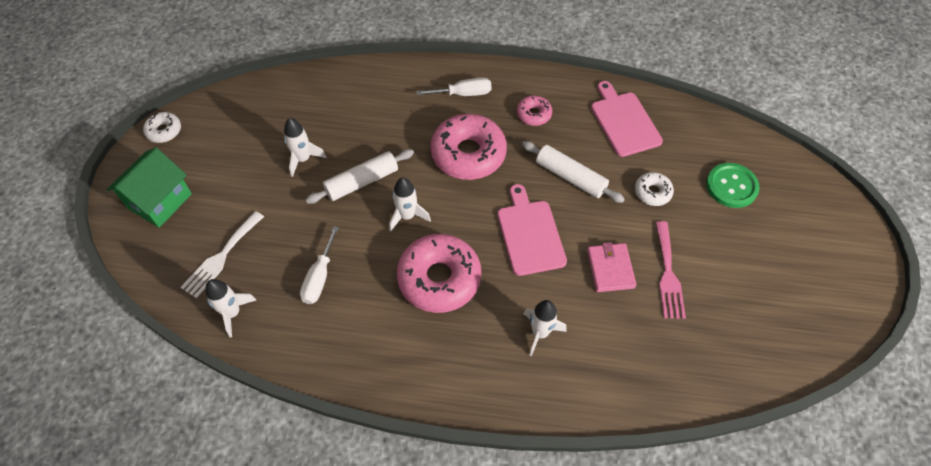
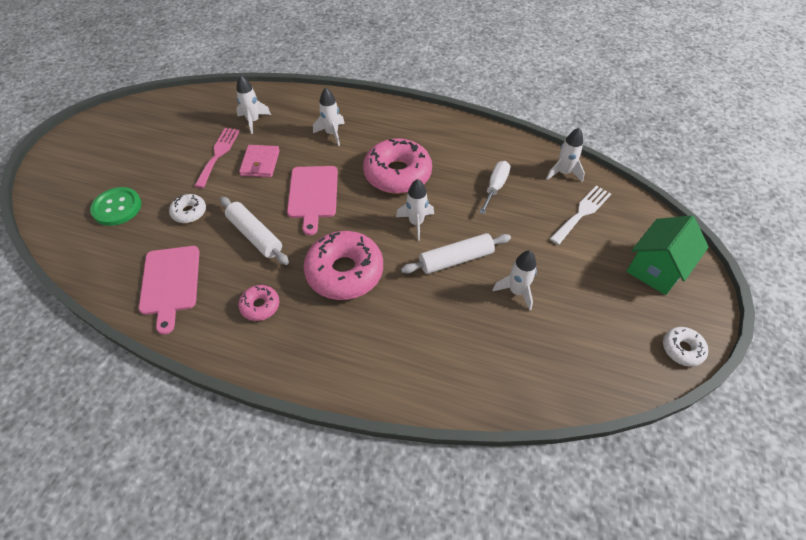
camera: 170 degrees left, 5 degrees down
white screwdriver [416,78,492,96] -> none
none -> white rocket [236,75,271,134]

